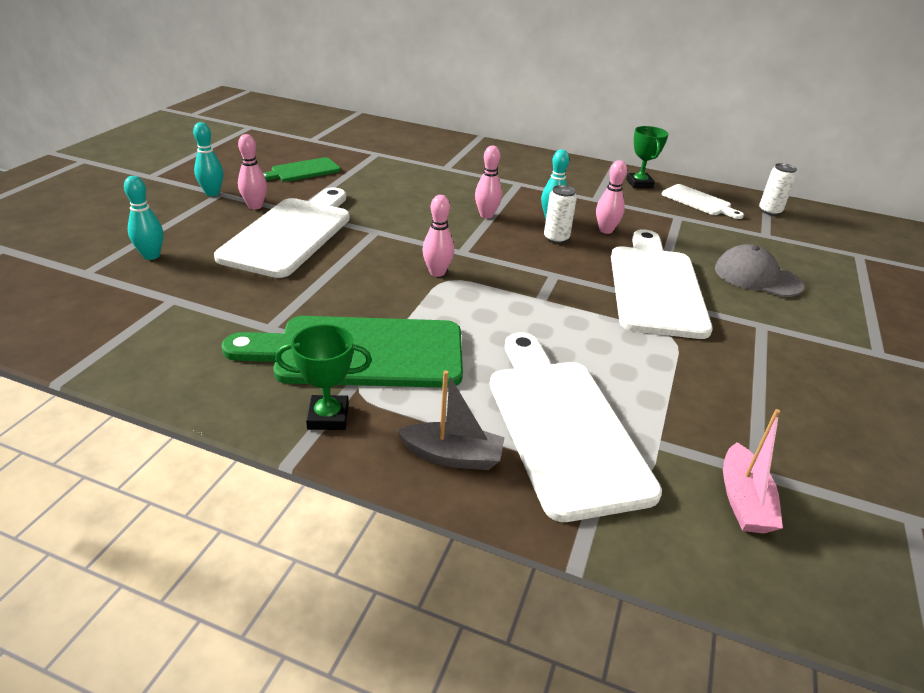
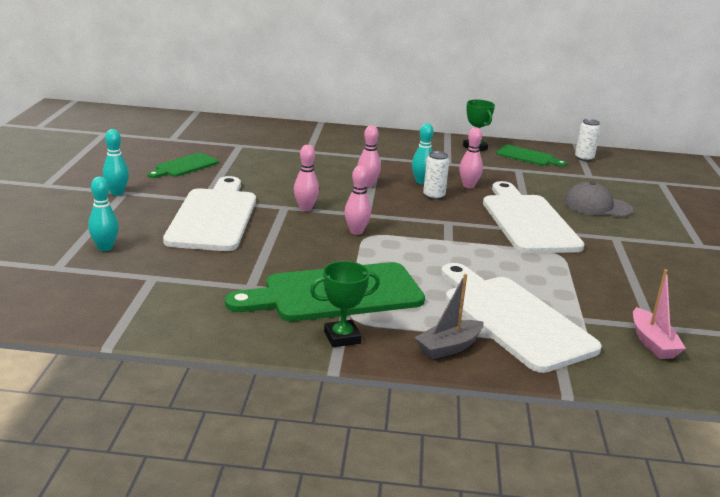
camera: 15 degrees left, 10 degrees down
pink bowling pin [238,134,267,209] -> pink bowling pin moved to [294,145,319,211]
grey boat [397,371,505,470] -> grey boat turned 150 degrees clockwise [414,274,483,360]
white cutting board [662,184,744,219] -> green cutting board [496,145,567,167]

